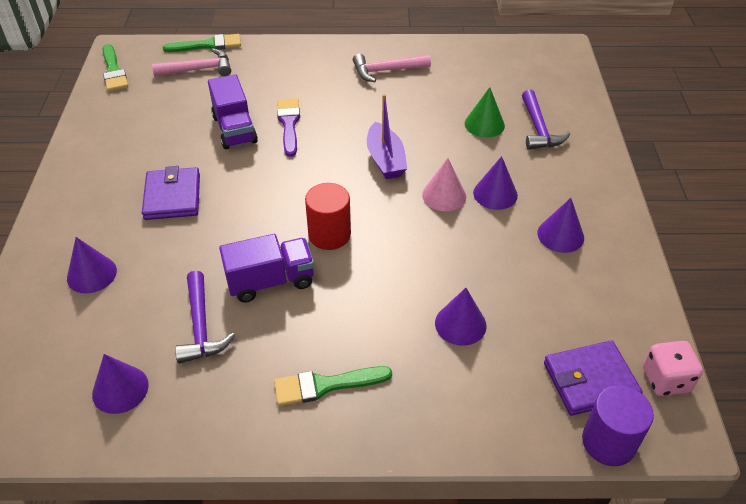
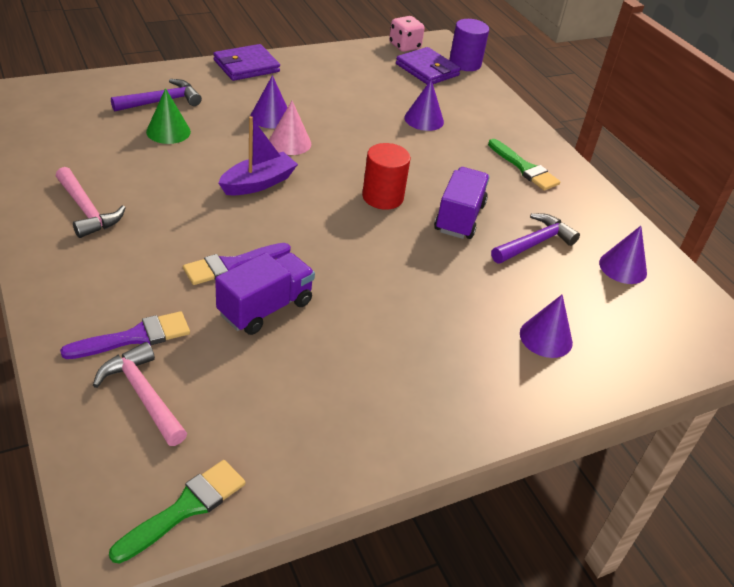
camera: 120 degrees left, 5 degrees down
purple wallet [142,166,200,220] -> purple wallet moved to [213,44,280,81]
green brush [163,34,241,52] -> none
purple truck [219,234,314,303] -> purple truck turned 60 degrees clockwise [434,167,490,239]
purple cone [537,198,584,253] -> none
none -> purple brush [60,311,190,359]

